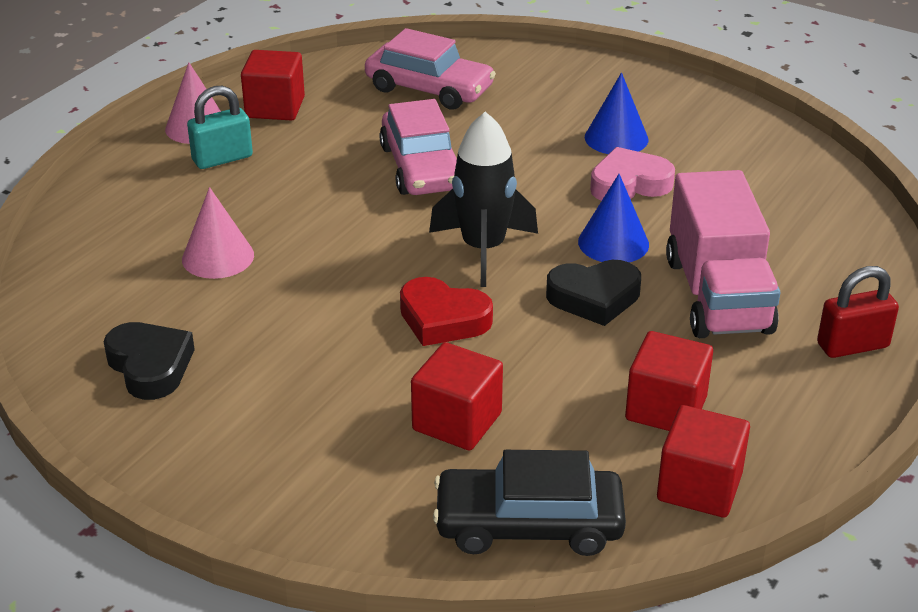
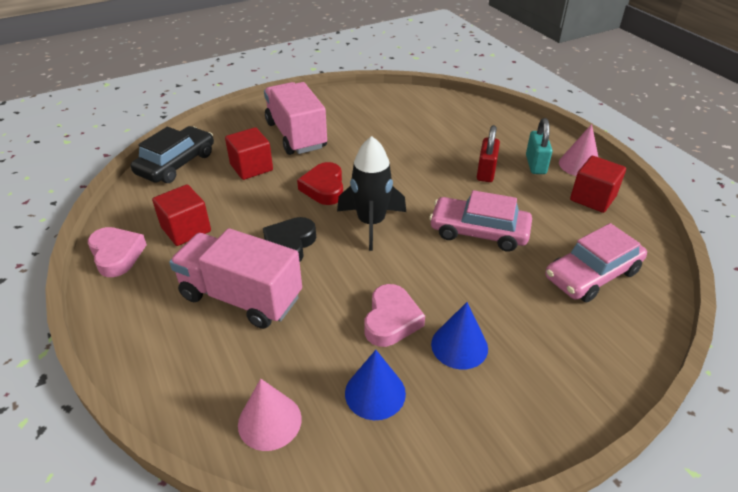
camera: 120 degrees right, 5 degrees up
black heart [104,322,195,400] -> none
pink cone [182,187,254,279] -> pink cone moved to [238,379,302,451]
red heart [400,277,493,346] -> red heart turned 60 degrees counterclockwise [297,162,343,205]
blue cone [578,174,649,262] -> blue cone moved to [345,350,406,420]
red cube [657,405,750,518] -> none
red padlock [817,266,899,358] -> red padlock moved to [477,125,500,182]
none -> pink heart [88,227,147,277]
none -> pink truck [264,82,327,155]

